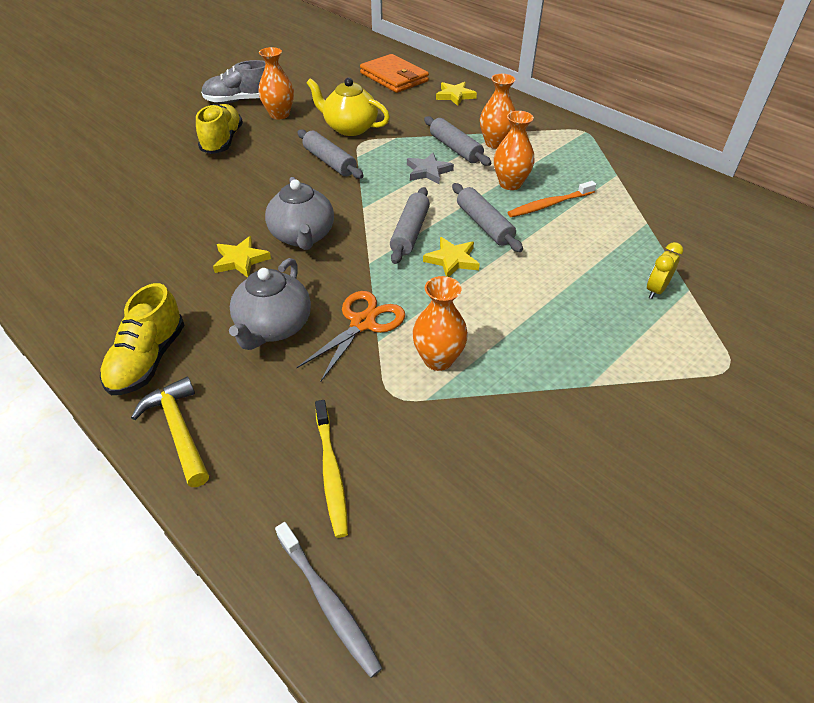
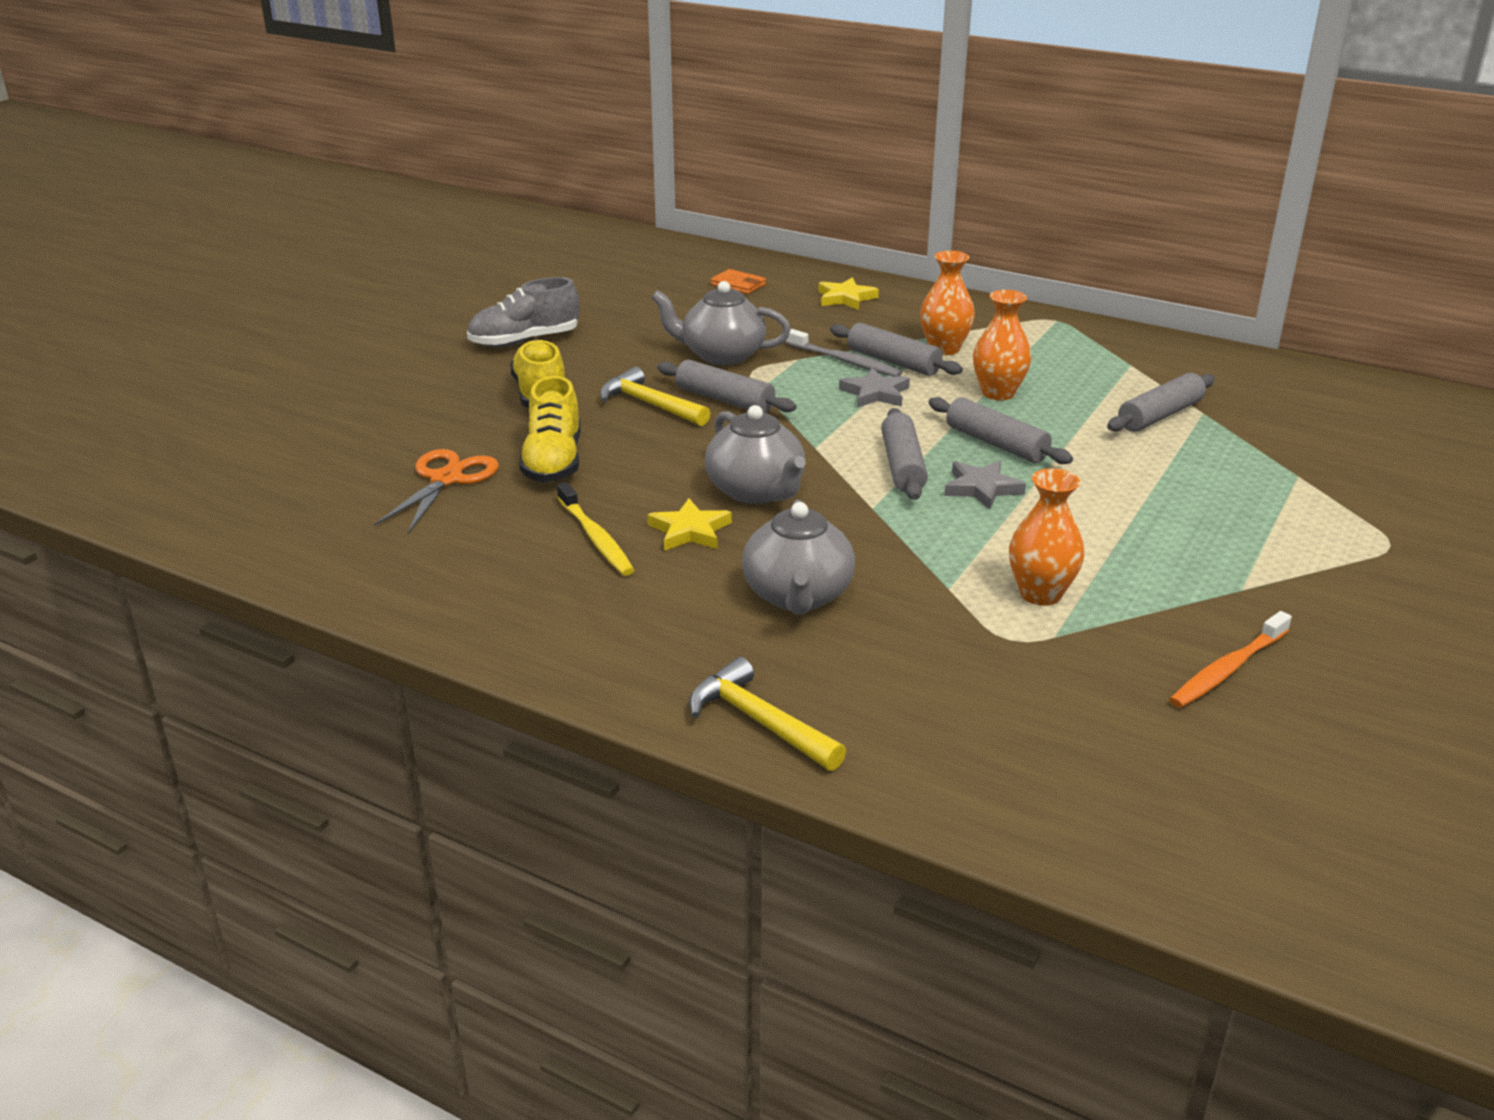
camera: 15 degrees left, 15 degrees down
yellow shoe [100,283,184,395] -> yellow shoe moved to [519,376,581,483]
orange vase [258,47,294,119] -> none
grey toothbrush [275,522,382,678] -> grey toothbrush moved to [786,329,902,377]
orange scissors [297,291,405,382] -> orange scissors moved to [374,449,499,534]
yellow teapot [307,78,390,136] -> grey teapot [651,281,791,365]
yellow toothbrush [315,400,348,538] -> yellow toothbrush moved to [557,482,634,576]
orange wallet [360,54,429,93] -> orange wallet [711,269,766,294], size x0.50
yellow star [423,237,480,277] -> grey star [944,461,1026,509]
orange toothbrush [508,181,596,217] -> orange toothbrush moved to [1169,611,1292,708]
yellow clock [647,242,683,299] -> none
none -> yellow hammer [600,367,710,426]
none -> grey rolling pin [1107,373,1215,432]

